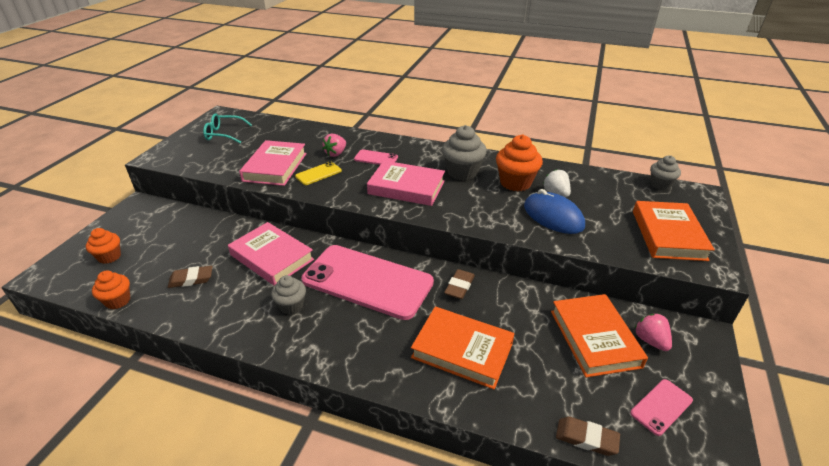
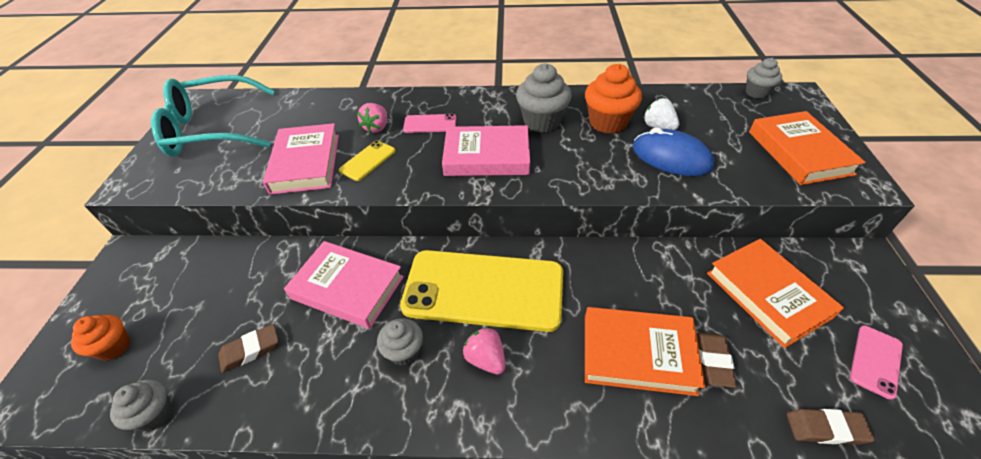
camera: 15 degrees left, 10 degrees up
orange cupcake [92,271,130,309] -> grey cupcake [110,380,173,431]
turquoise glasses [203,113,252,143] -> turquoise glasses [151,75,275,157], size x1.92
pink phone [301,245,434,320] -> yellow phone [400,250,563,332]
brown eraser [444,269,475,299] -> brown eraser moved to [697,332,737,388]
pink strawberry [634,314,672,351] -> pink strawberry moved to [463,327,506,375]

